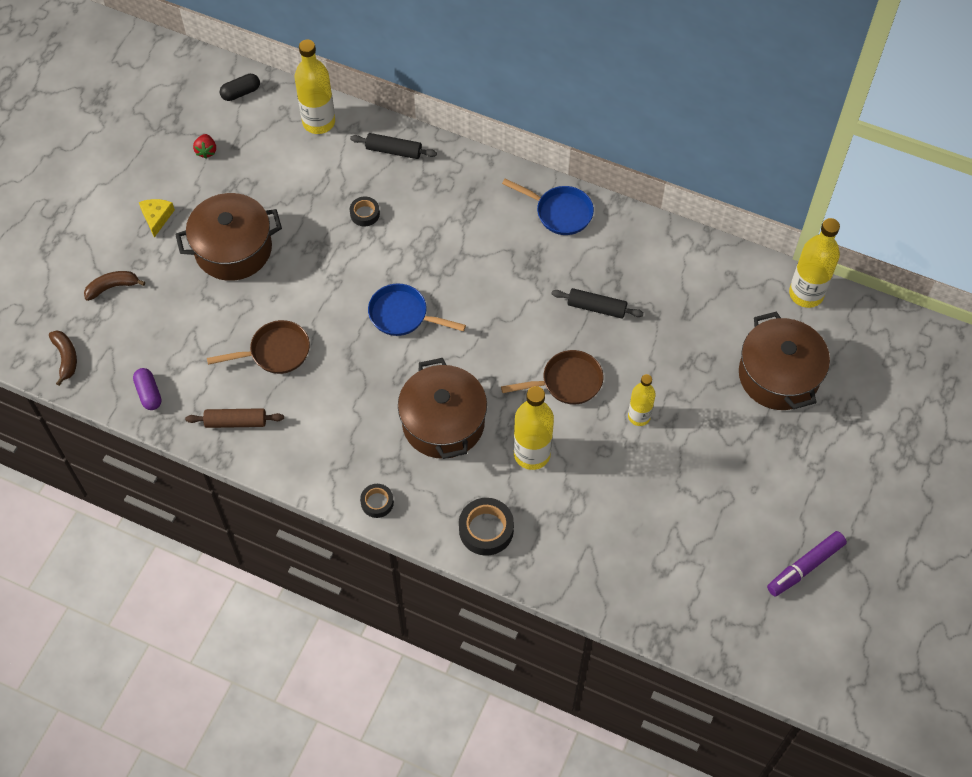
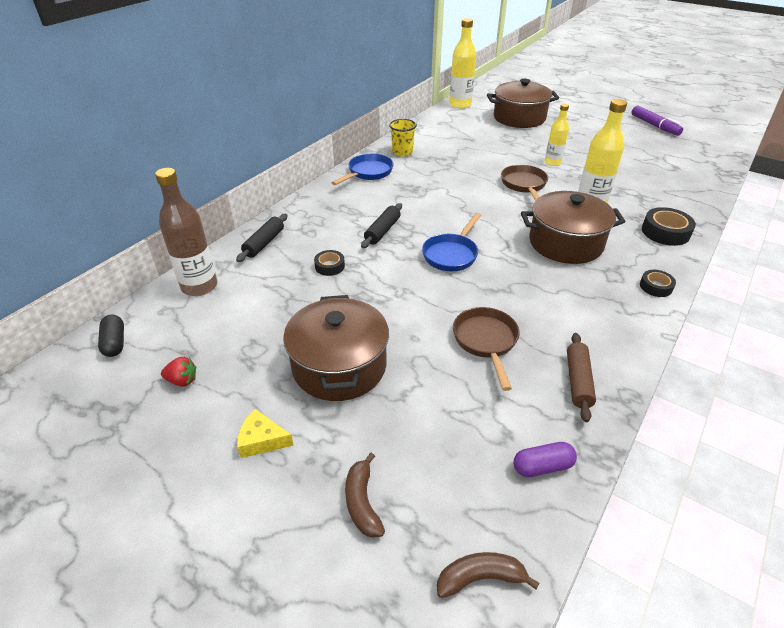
camera: 80 degrees left, 20 degrees down
yellow bottle [294,40,335,134] -> brown bottle [155,168,217,296]
black rolling pin [551,288,644,318] -> black rolling pin moved to [361,203,402,248]
none -> yellow cup [389,119,417,157]

